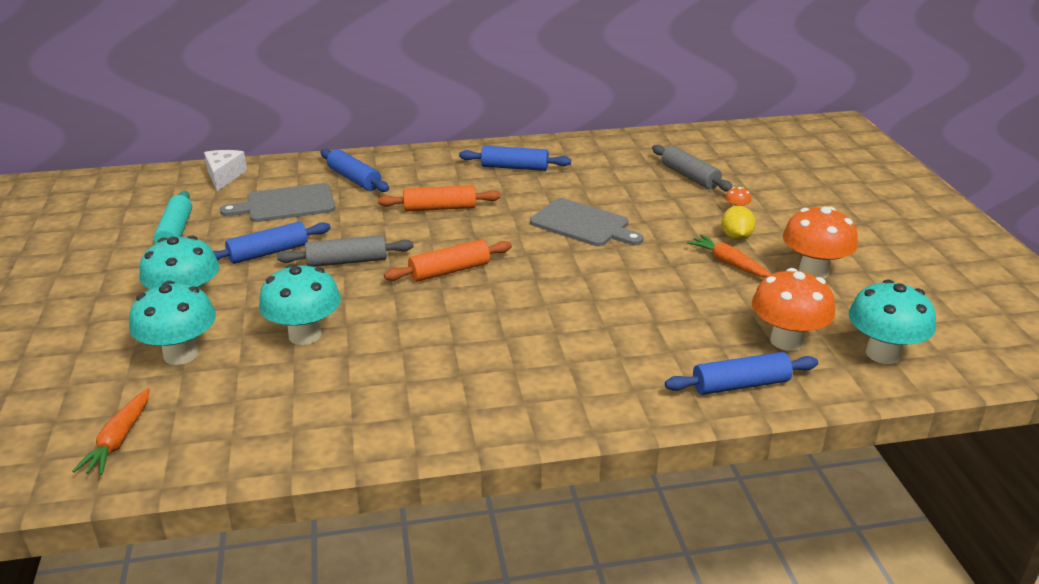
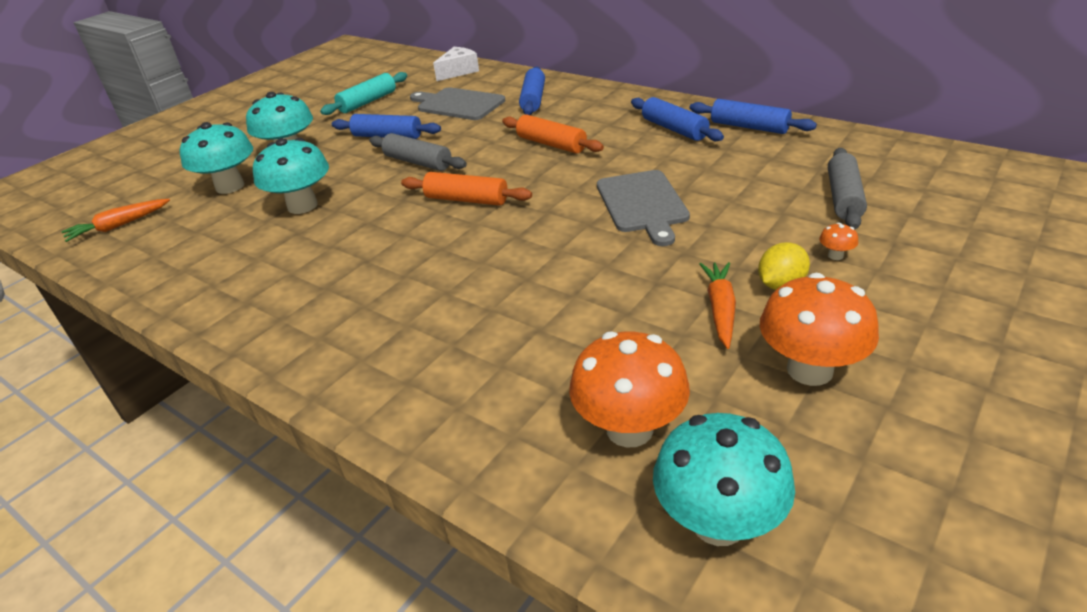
camera: 50 degrees right, 5 degrees up
blue rolling pin [665,352,818,395] -> blue rolling pin moved to [689,99,817,134]

